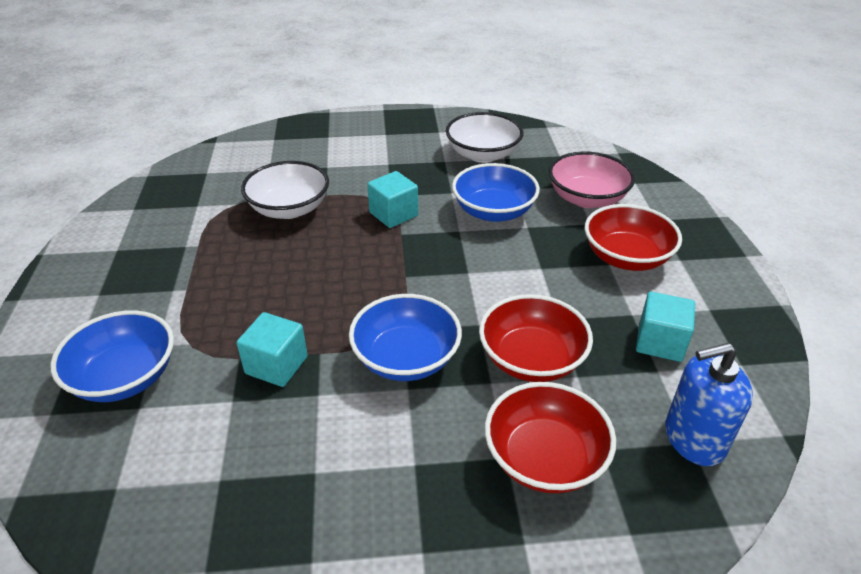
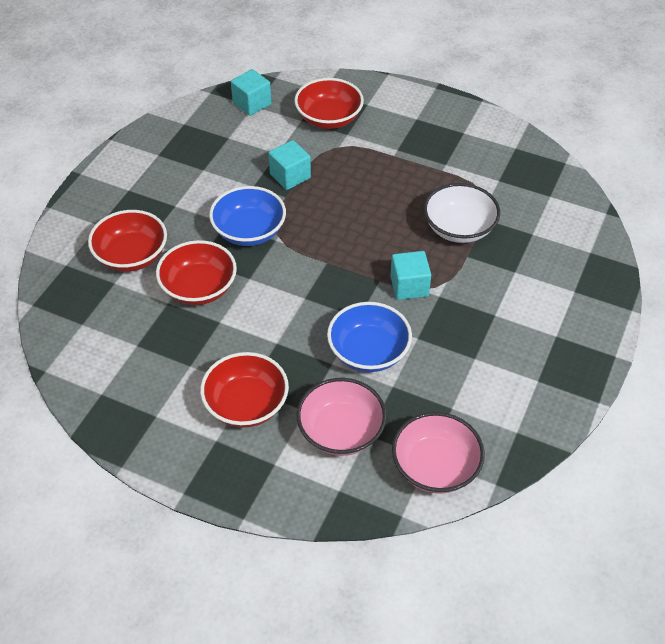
camera: 120 degrees right, 10 degrees up
blue bowl [50,310,174,402] -> red bowl [294,78,364,129]
white bowl [446,112,523,163] -> none
turquoise cube [636,292,695,362] -> turquoise cube moved to [231,69,271,116]
blue soap dispenser [665,343,753,466] -> none
none -> pink bowl [392,412,485,494]

